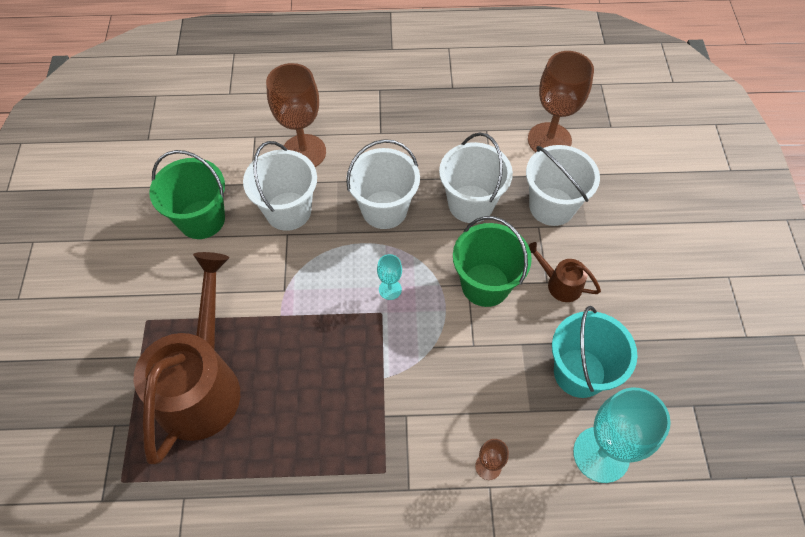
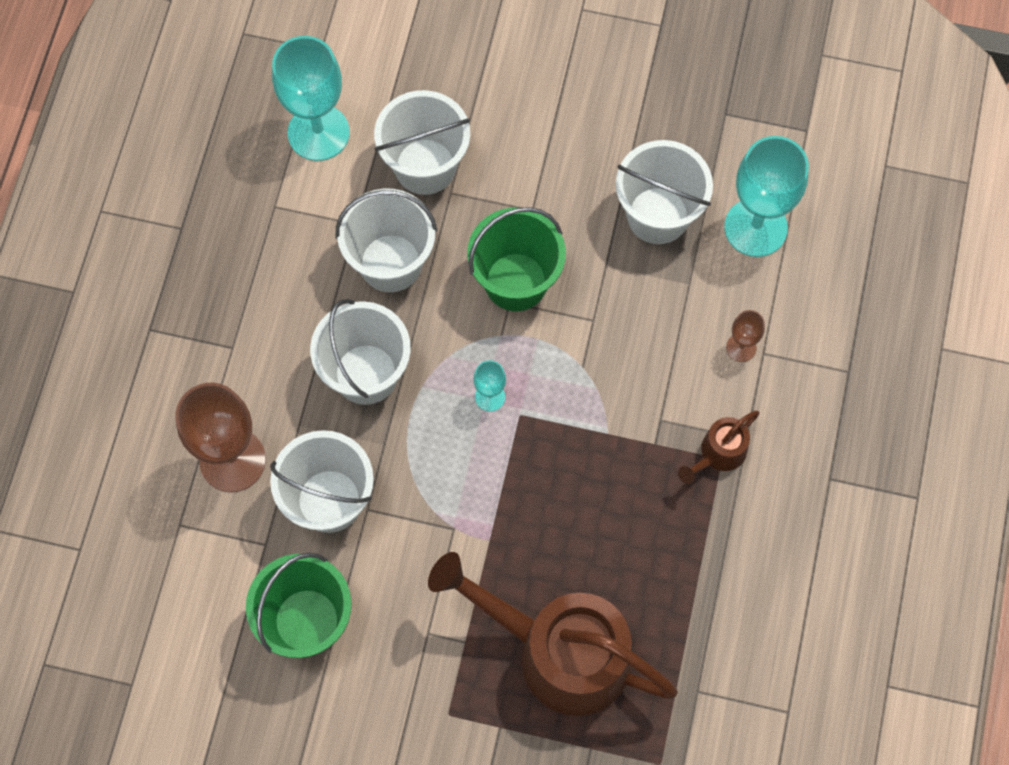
camera: 75 degrees left, 10 degrees up
brown goblet [528,51,594,152] -> turquoise goblet [272,36,350,161]
brown watering can [528,242,601,302] -> brown watering can moved to [678,411,760,484]
turquoise bucket [552,306,638,398] -> white bucket [616,140,713,244]

